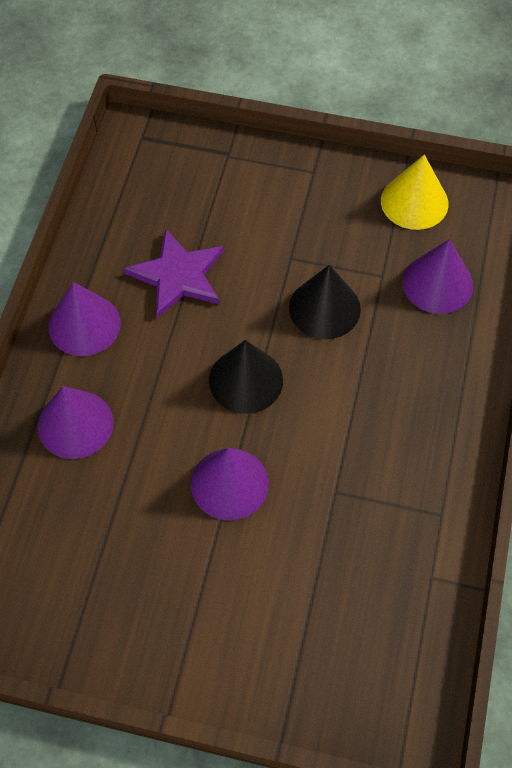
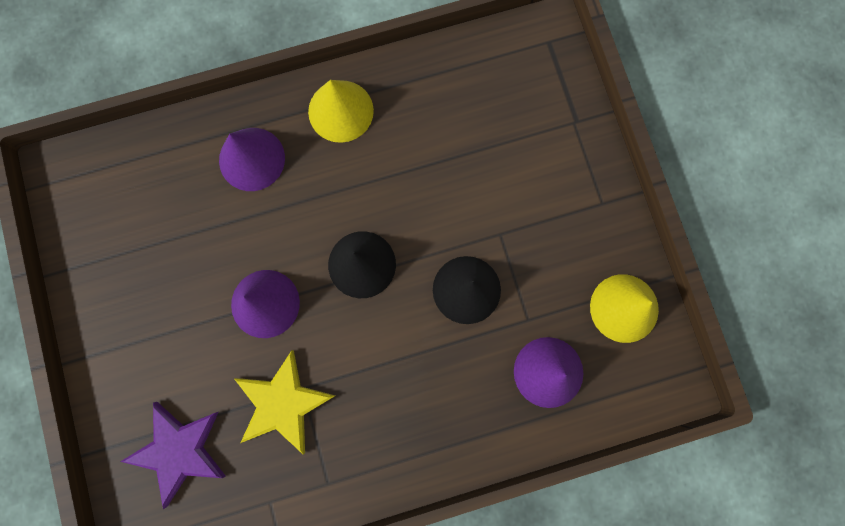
camera: 60 degrees right, 20 degrees up
purple cone [48,282,121,356] -> yellow cone [308,80,374,143]
purple star [124,229,224,318] -> purple star moved to [120,402,226,509]
none -> yellow star [234,350,335,455]

